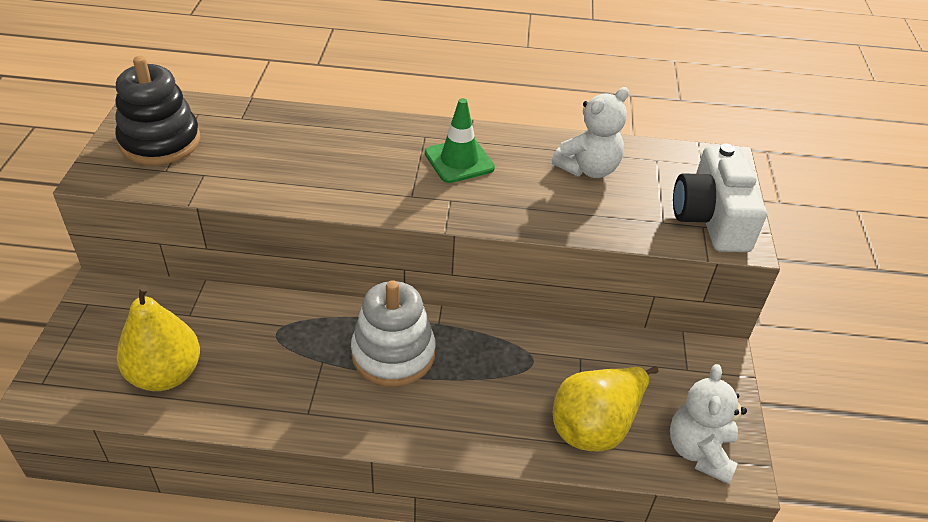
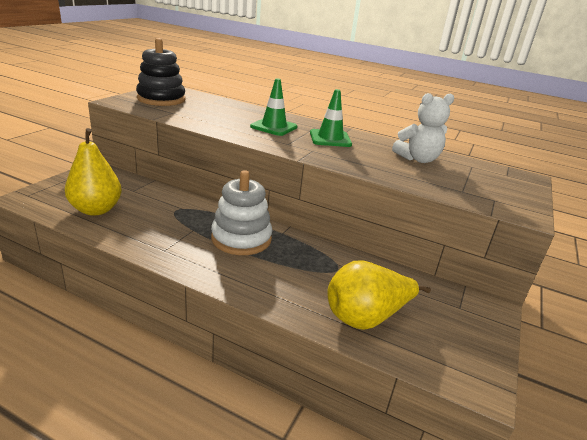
camera: 20 degrees right, 15 degrees down
white teddy bear [670,364,747,484] -> none
white camera [673,144,767,252] -> none
none -> green traffic cone [250,79,298,136]

